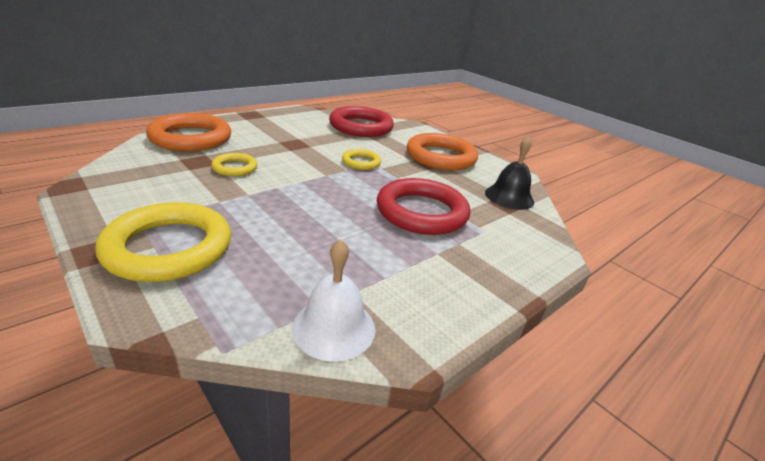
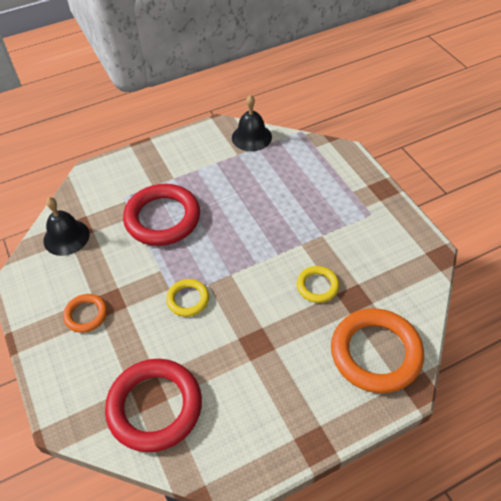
camera: 160 degrees left, 20 degrees up
yellow ring [95,202,231,282] -> none
white bell [292,239,375,362] -> black bell [232,95,272,151]
orange ring [407,133,478,170] -> orange ring [63,294,107,333], size x0.51

